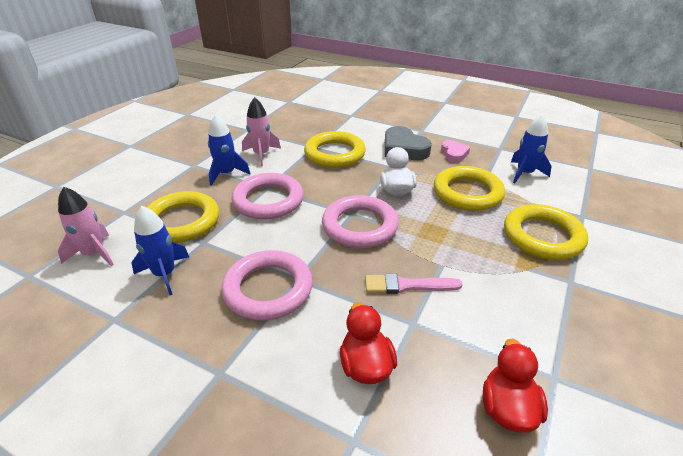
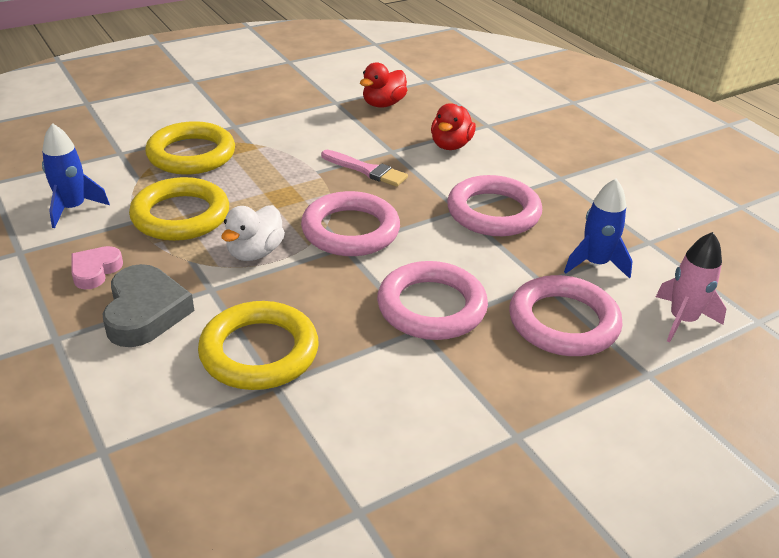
camera: 150 degrees left, 0 degrees up
yellow ring [147,191,219,243] -> pink ring [509,275,623,356]
blue rocket [208,114,251,186] -> none
pink rocket [242,97,281,166] -> none

